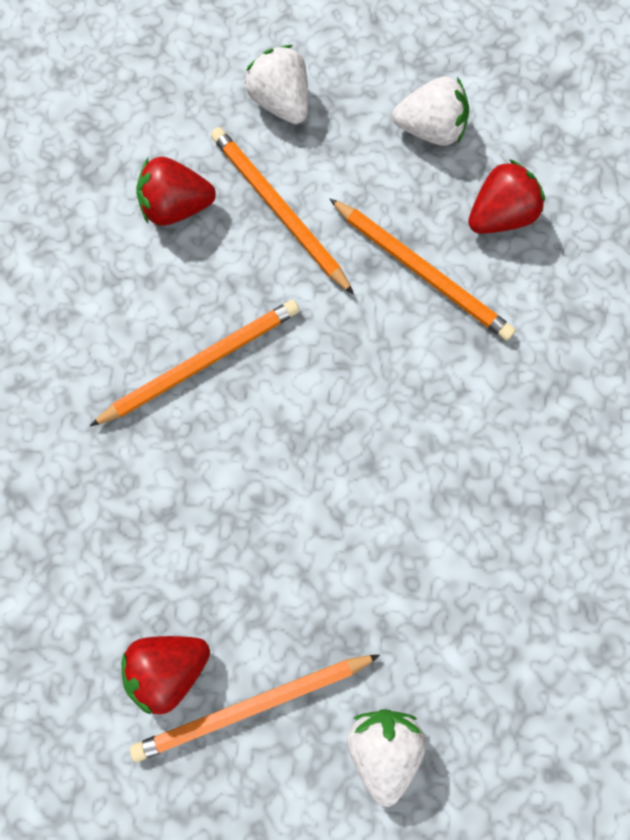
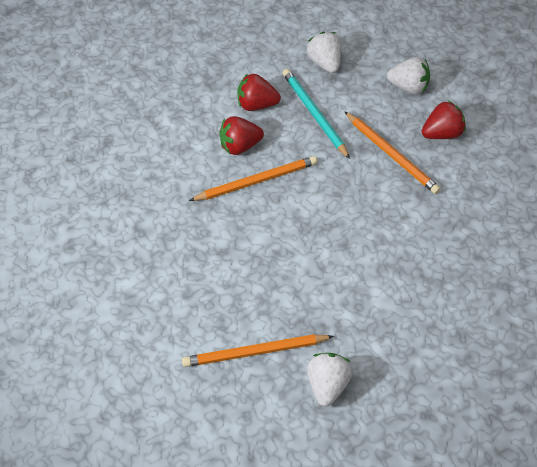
camera: 10 degrees right, 20 degrees down
red strawberry [121,636,210,715] -> red strawberry moved to [219,116,264,155]
orange pencil [211,127,354,295] -> turquoise pencil [283,69,350,159]

